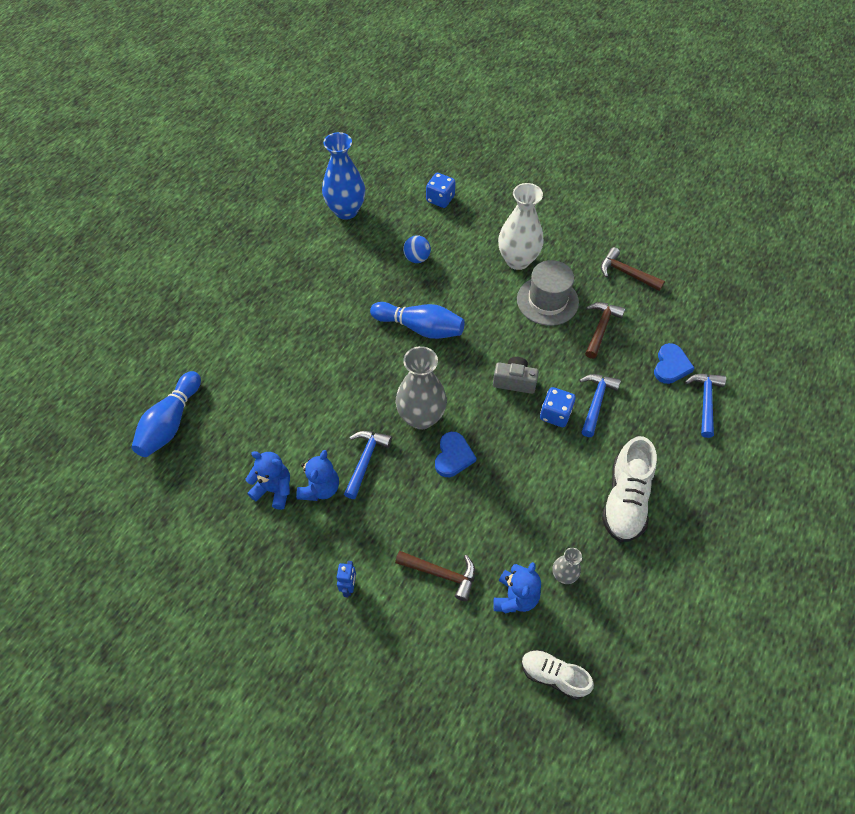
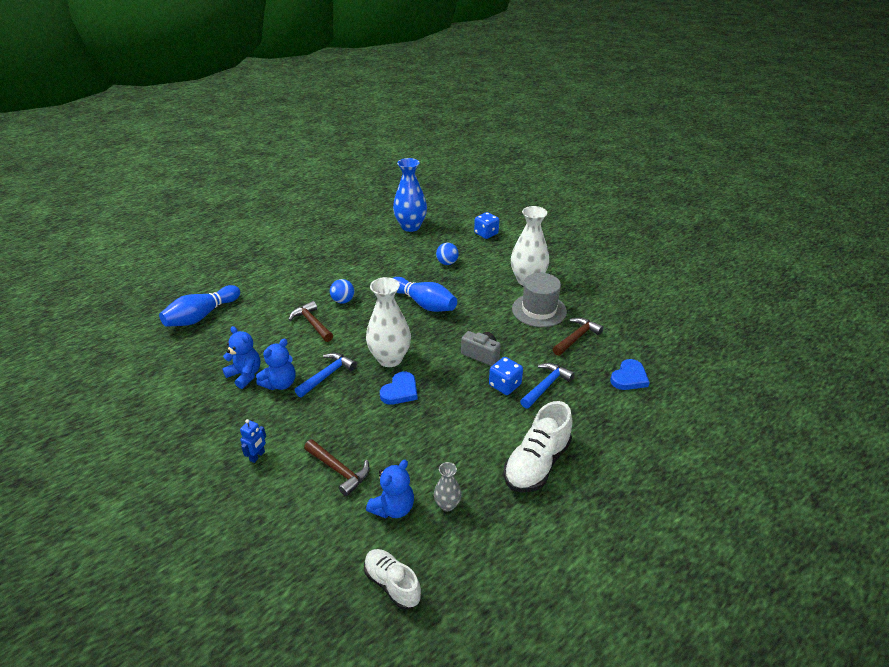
camera: 20 degrees right, 20 degrees down
grey vase [395,346,447,429] -> white vase [366,277,411,367]
brown hammer [601,247,665,291] -> brown hammer moved to [289,301,333,342]
blue hammer [685,374,726,438] -> none
none -> blue ball [330,279,354,304]

